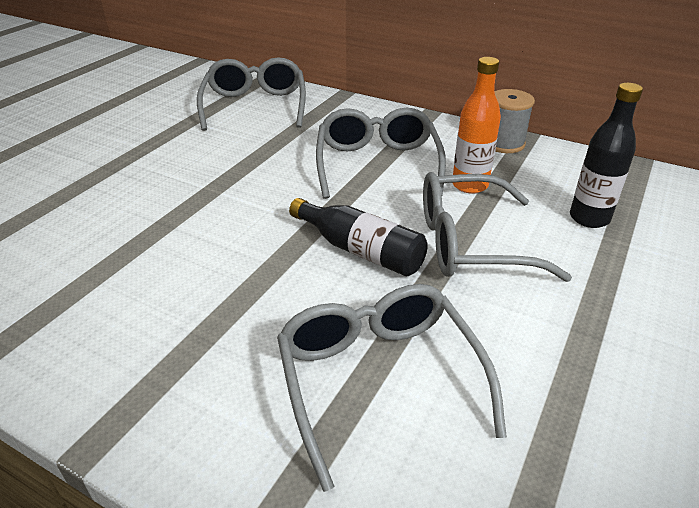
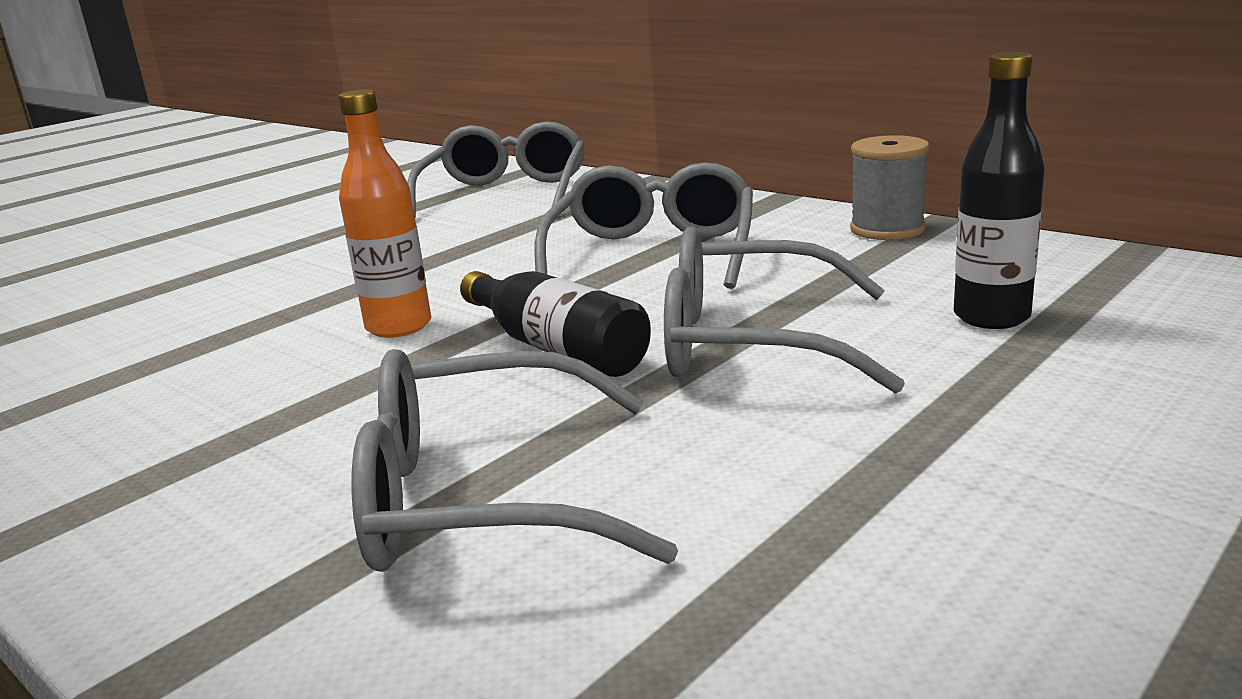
camera: 15 degrees right, 15 degrees down
grey glasses [277,284,507,492] -> grey glasses turned 90 degrees counterclockwise [352,349,678,572]
orange bottle [453,57,501,194] -> orange bottle moved to [339,89,431,338]

